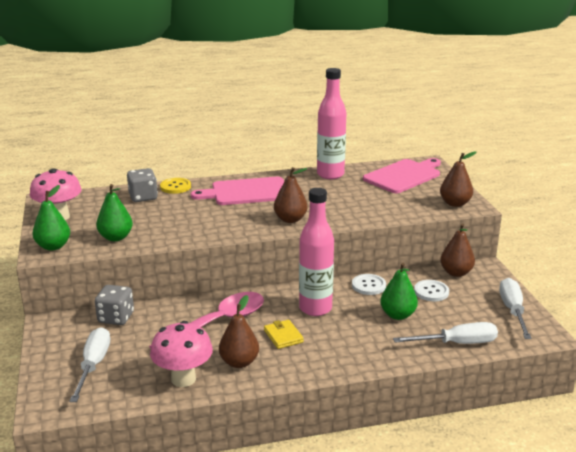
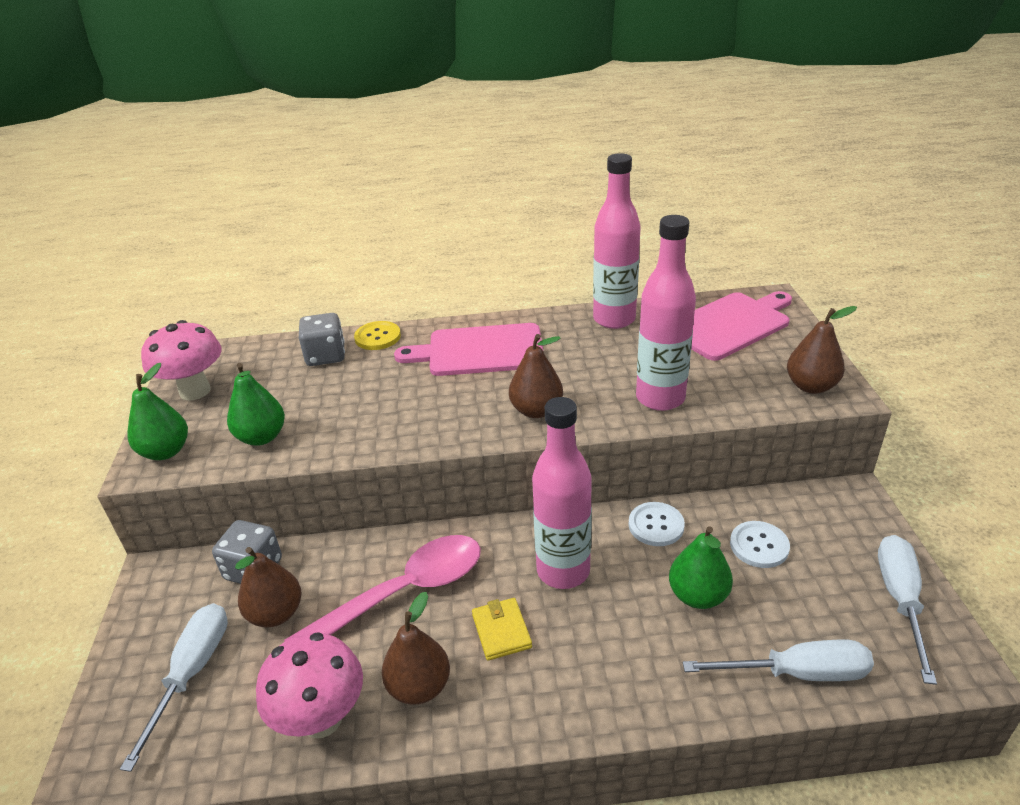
camera: 10 degrees right, 10 degrees up
brown pear [440,223,475,277] -> brown pear moved to [235,547,301,627]
none -> pink bottle [636,215,696,411]

